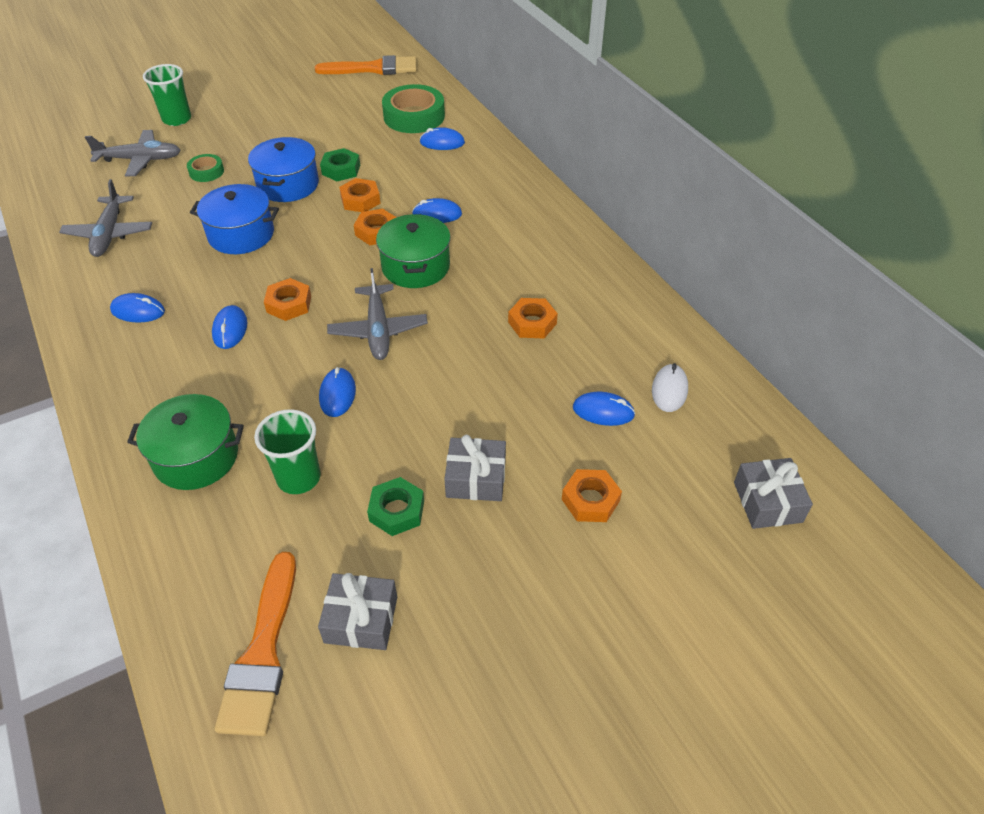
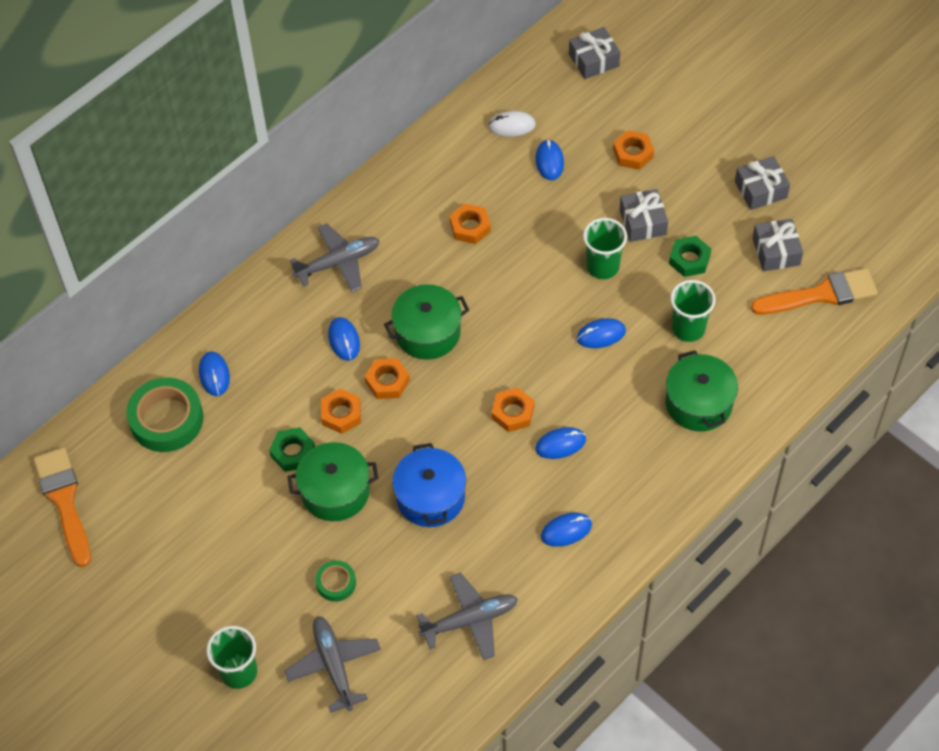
camera: 105 degrees left, 10 degrees up
blue mouse [110,293,165,323] -> blue mouse turned 75 degrees clockwise [541,513,592,547]
blue pot [248,137,319,202] -> green pot [288,442,378,521]
grey plane [327,268,428,360] -> grey plane moved to [290,223,380,292]
none -> green cup [583,218,627,279]
none -> grey gift [735,156,790,210]

